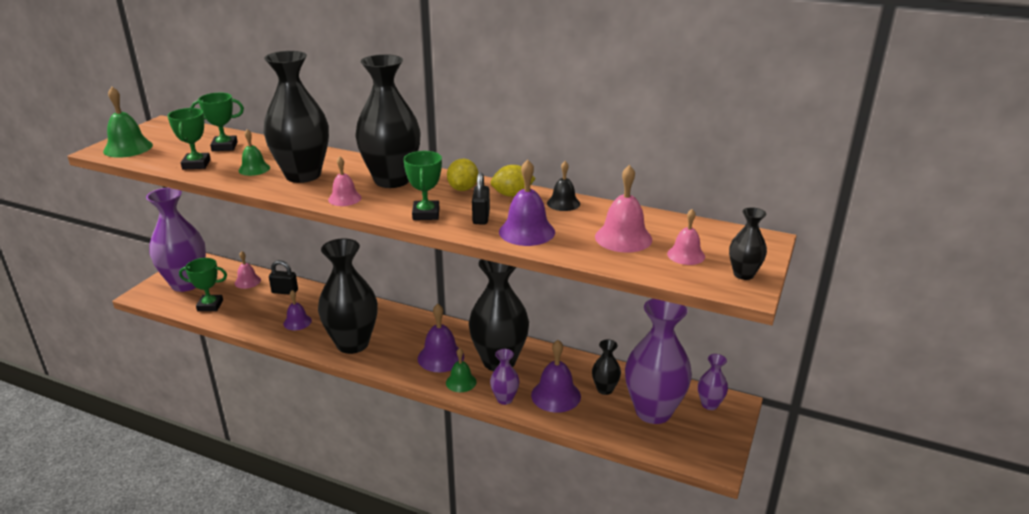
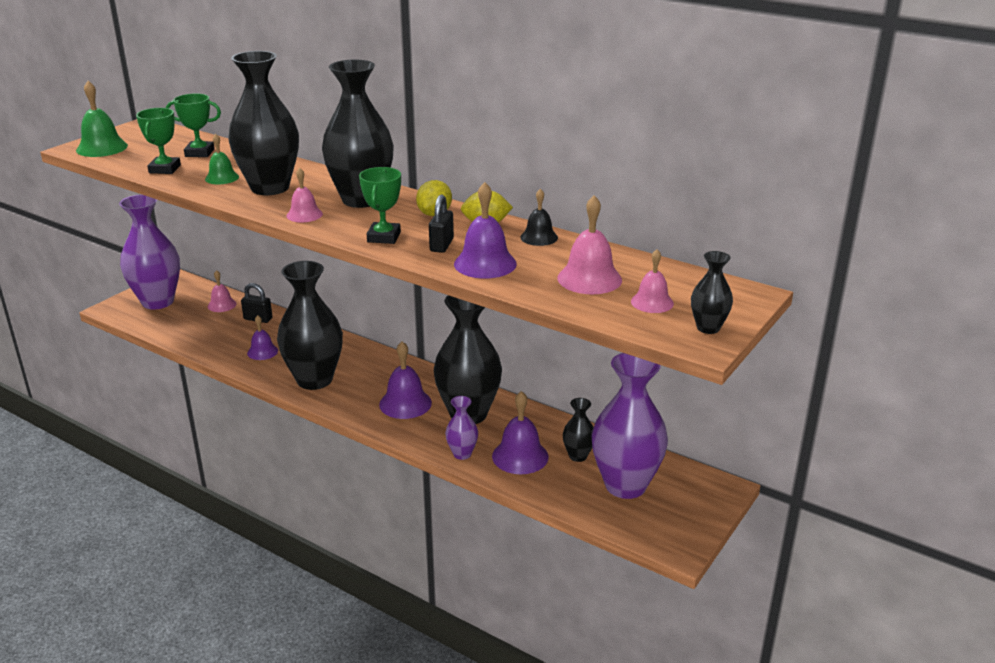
camera: 10 degrees right, 0 degrees up
green trophy [179,258,227,311] -> none
green bell [446,348,477,392] -> none
purple vase [698,354,728,410] -> none

